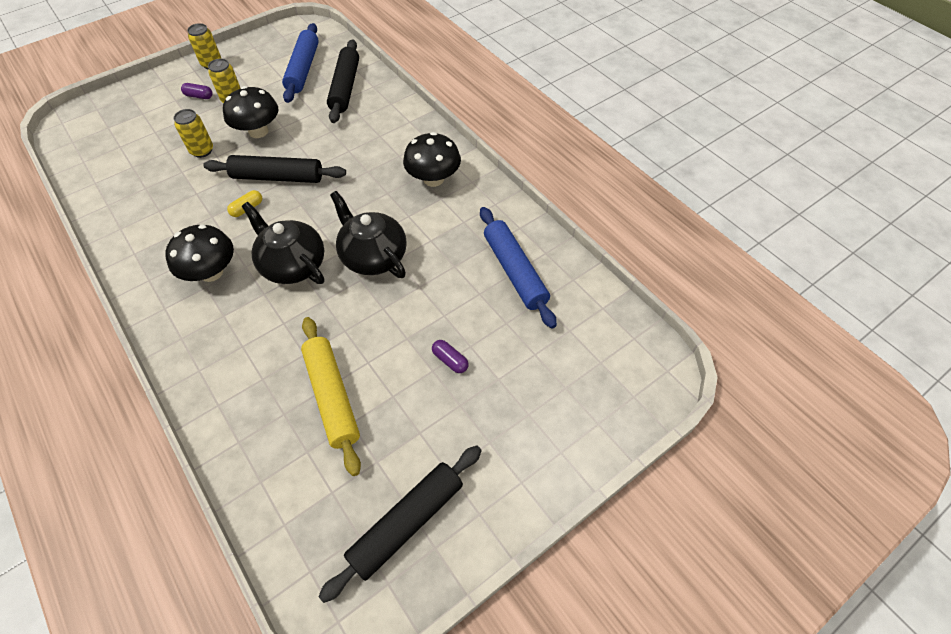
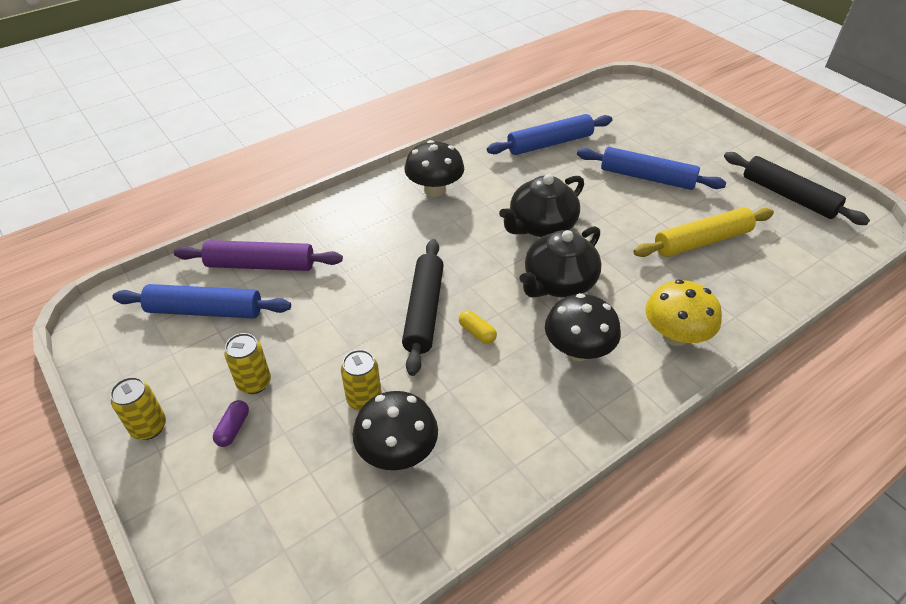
camera: 90 degrees left, 10 degrees down
black mushroom [223,86,278,138] -> black mushroom moved to [352,391,438,470]
black rolling pin [327,39,359,123] -> purple rolling pin [174,240,343,271]
purple capsule [432,340,469,373] -> blue rolling pin [577,147,726,190]
none -> yellow mushroom [646,280,722,346]

